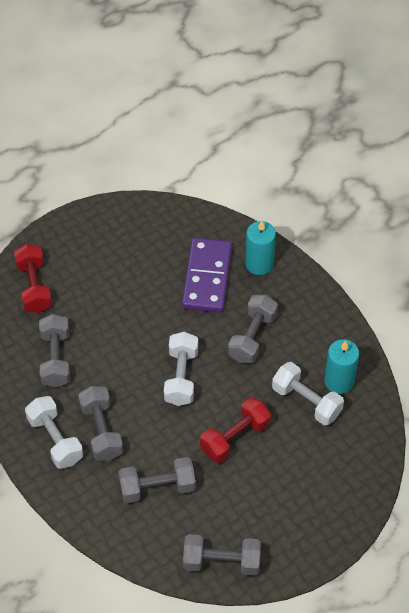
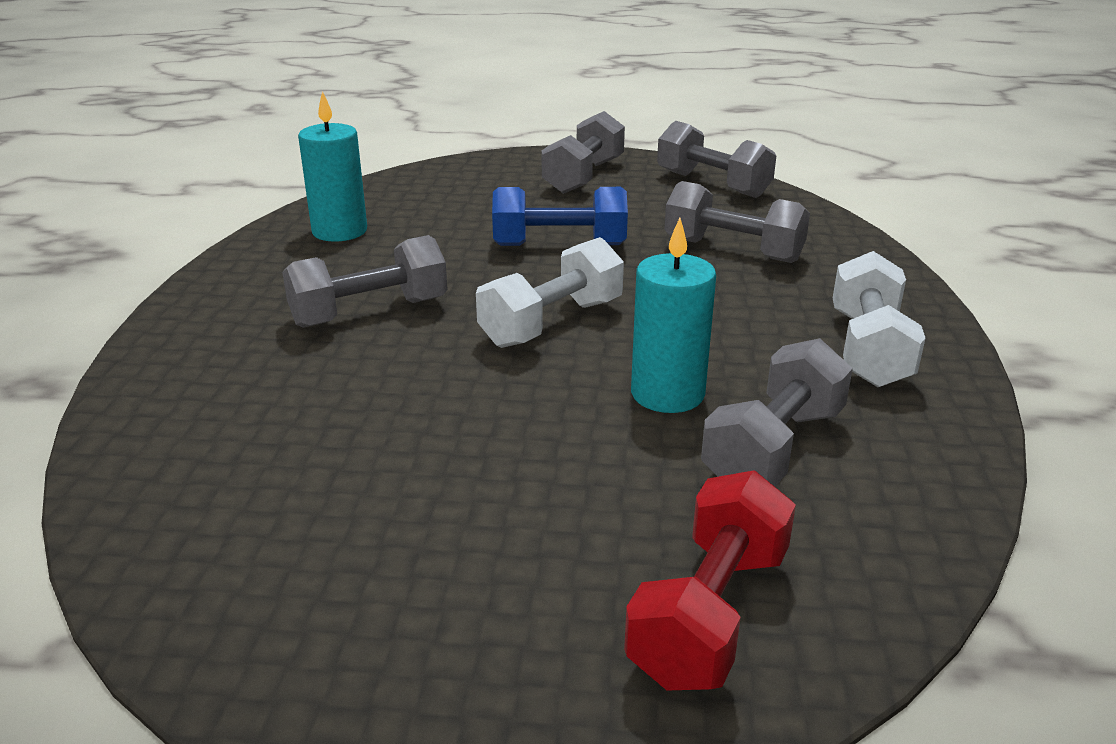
camera: 140 degrees left, 25 degrees down
grey dumbbell [78,386,123,461] -> grey dumbbell moved to [541,111,625,194]
purple domino [182,238,232,313] -> none
red dumbbell [200,397,271,463] -> blue dumbbell [492,187,628,246]
turquoise candle [245,221,276,275] -> turquoise candle moved to [631,218,716,413]
white dumbbell [272,362,344,425] -> none

